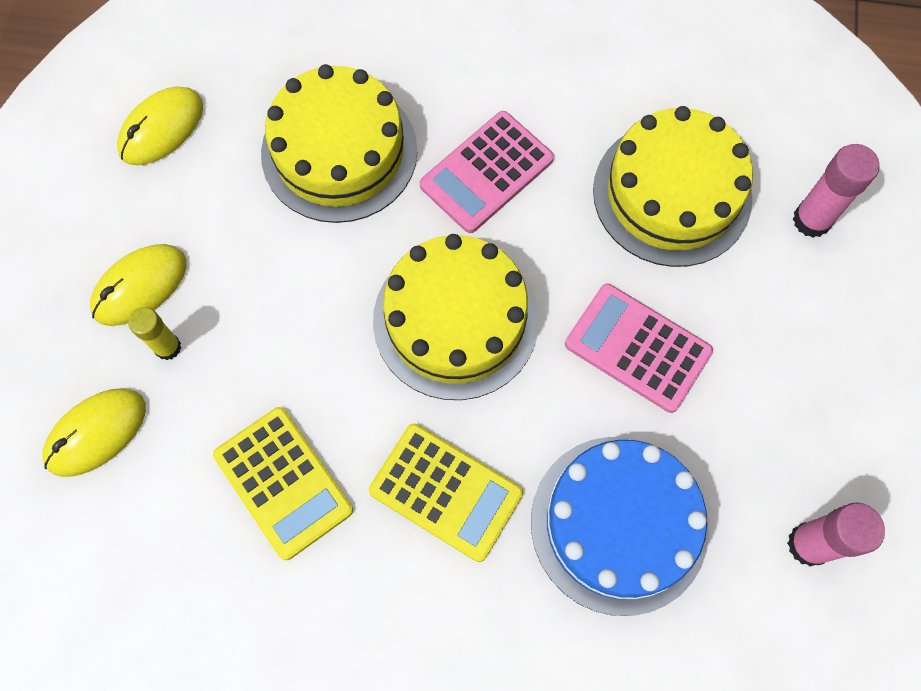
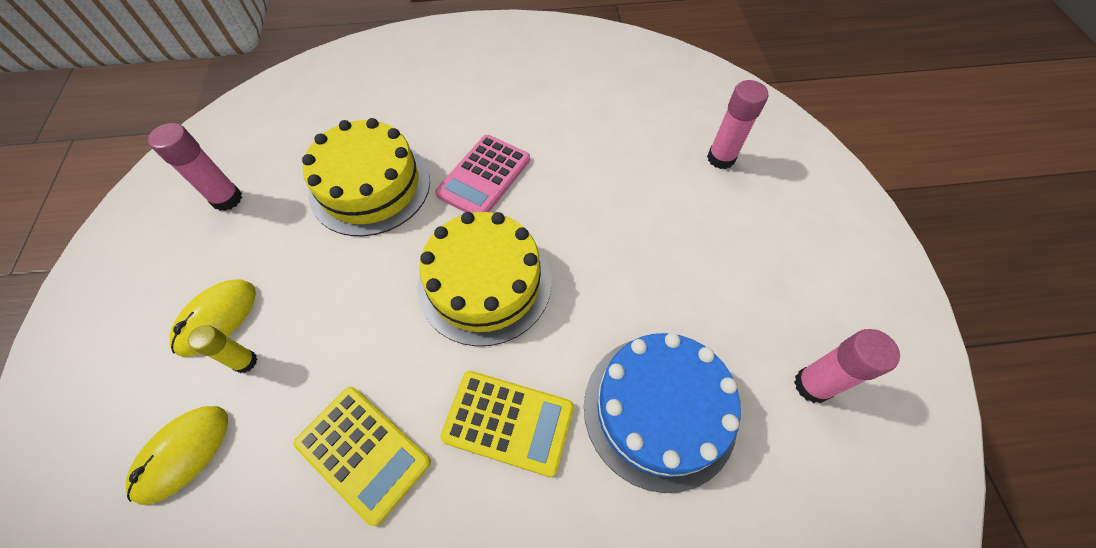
camera: 15 degrees left, 10 degrees down
yellow mouse [117,87,203,165] -> pink glue stick [148,123,242,211]
pink calculator [565,284,713,413] -> none
yellow cake [593,106,753,267] -> none

